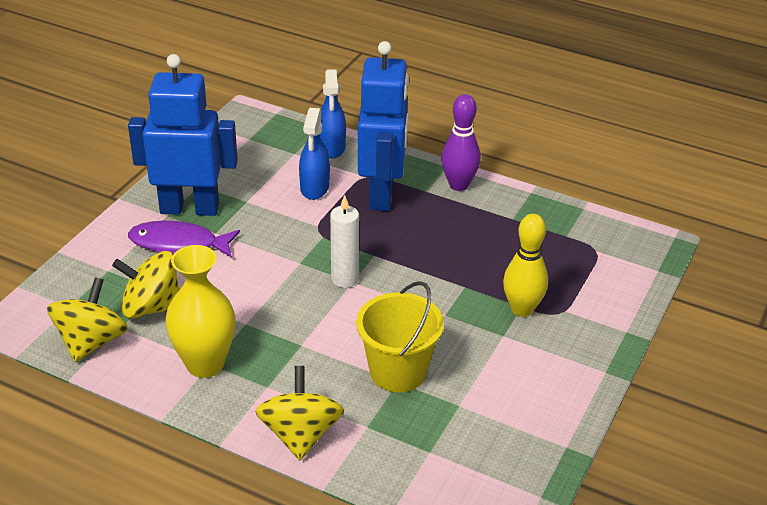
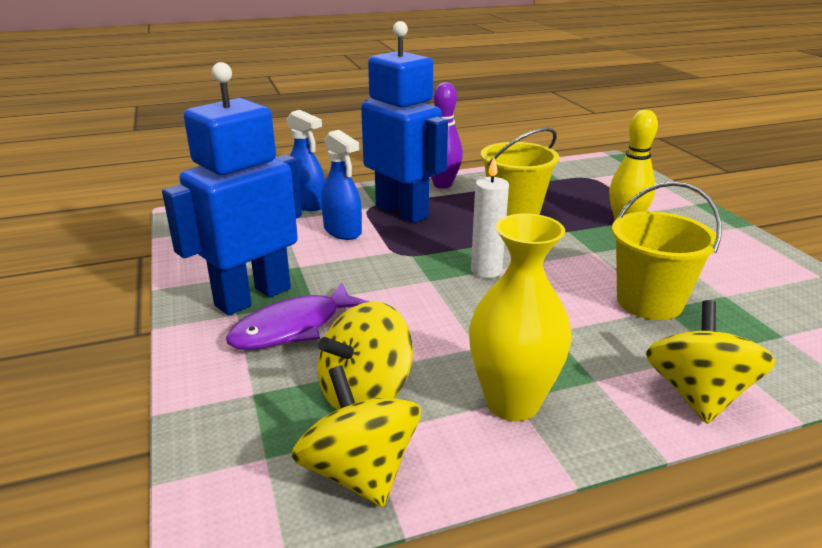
camera: 45 degrees left, 10 degrees down
yellow spinning top [255,366,344,460] -> yellow spinning top turned 60 degrees clockwise [646,300,775,424]
none -> yellow bucket [481,127,559,216]

